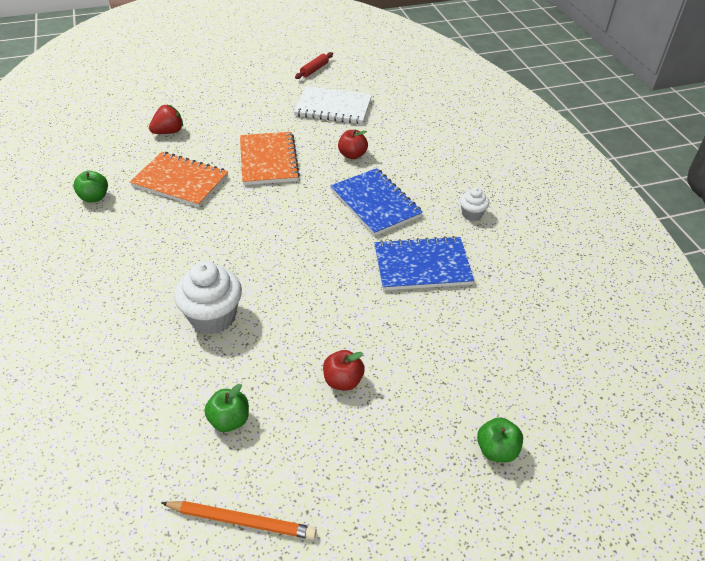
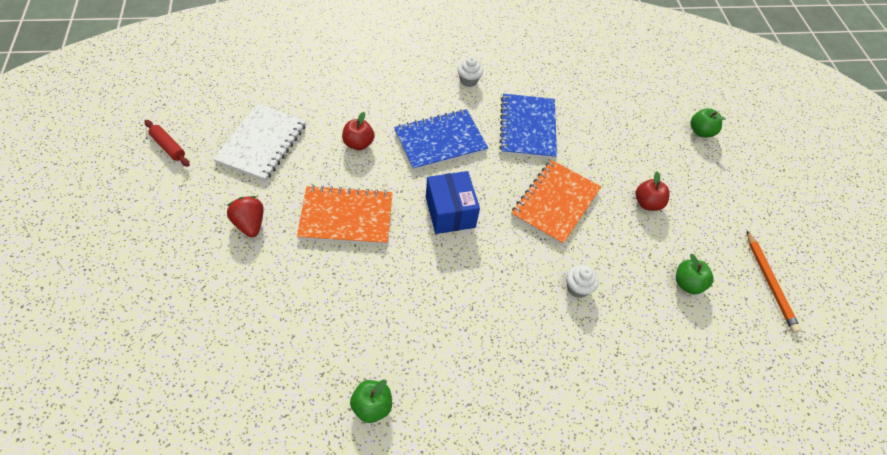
camera: 85 degrees left, 10 degrees up
orange notebook [130,152,228,207] -> orange notebook moved to [511,160,601,245]
red strawberry [149,105,183,134] -> red strawberry moved to [227,196,264,237]
orange pencil [161,501,317,540] -> orange pencil turned 150 degrees clockwise [747,231,801,333]
white cupcake [174,261,242,334] -> white cupcake [566,265,599,298], size x0.52
none -> blue box [426,171,480,234]

